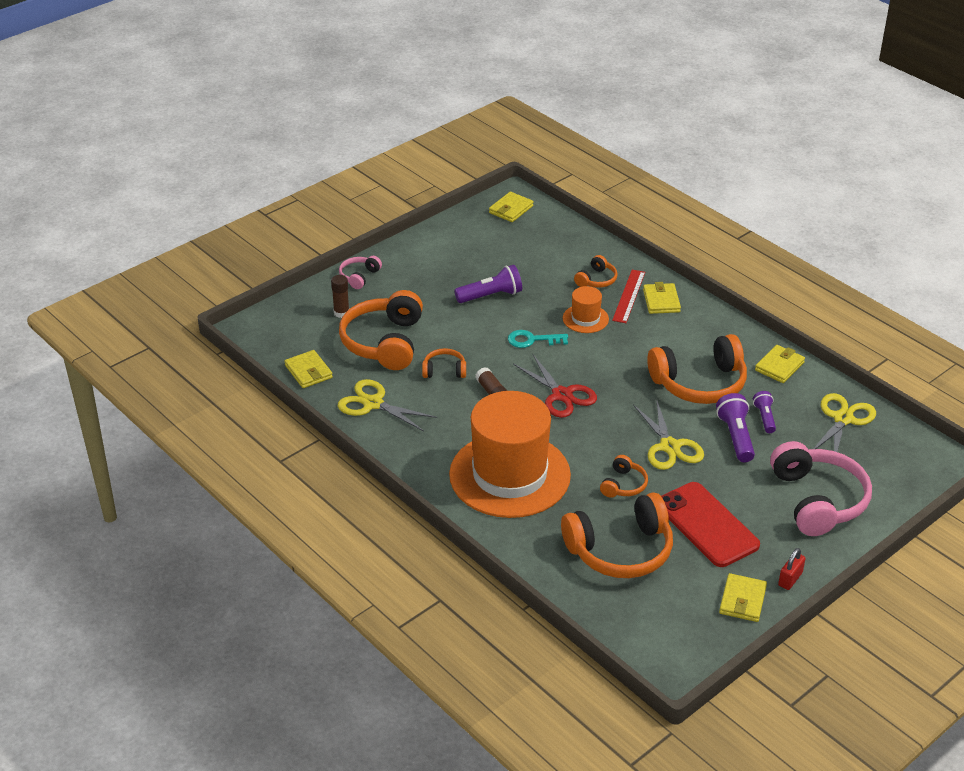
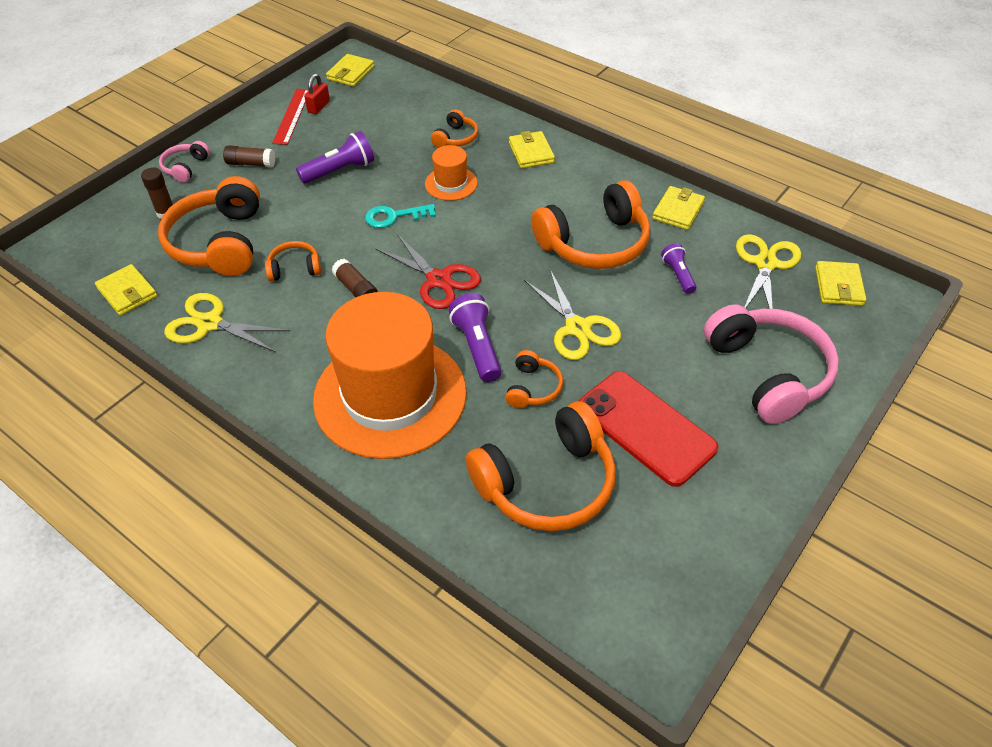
camera: 10 degrees left, 10 degrees up
red ruler [612,270,645,323] -> red ruler moved to [272,89,309,145]
purple flashlight [716,393,755,462] -> purple flashlight moved to [448,293,501,382]
yellow wallet [719,573,767,622] -> yellow wallet moved to [815,261,866,306]
red padlock [778,548,806,590] -> red padlock moved to [304,74,330,114]
none -> brown glue stick [223,145,275,167]

